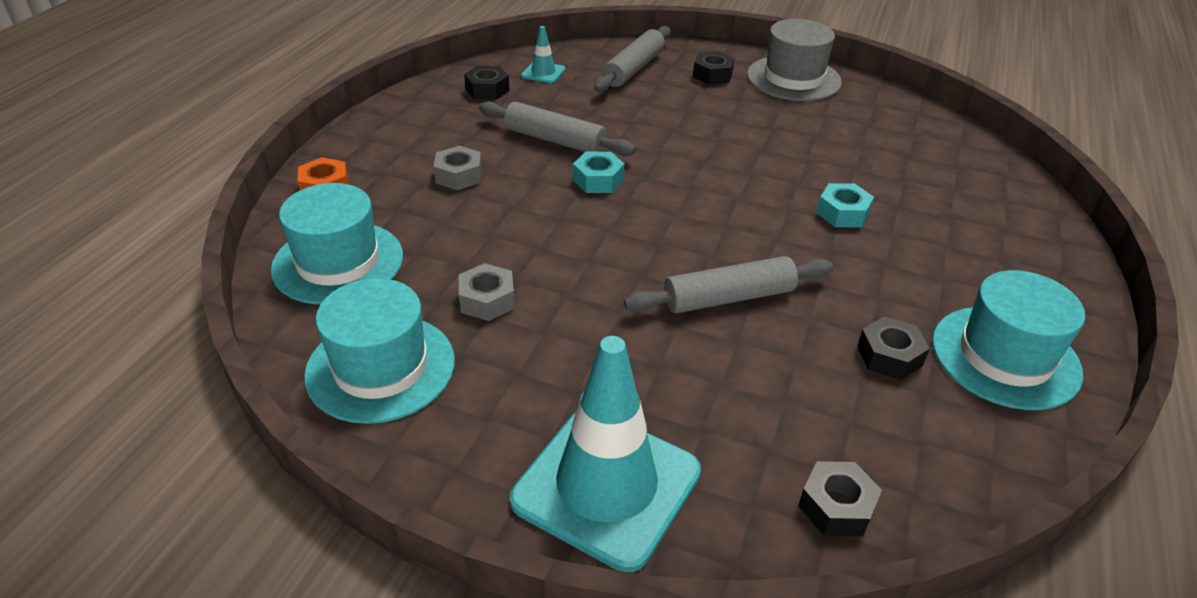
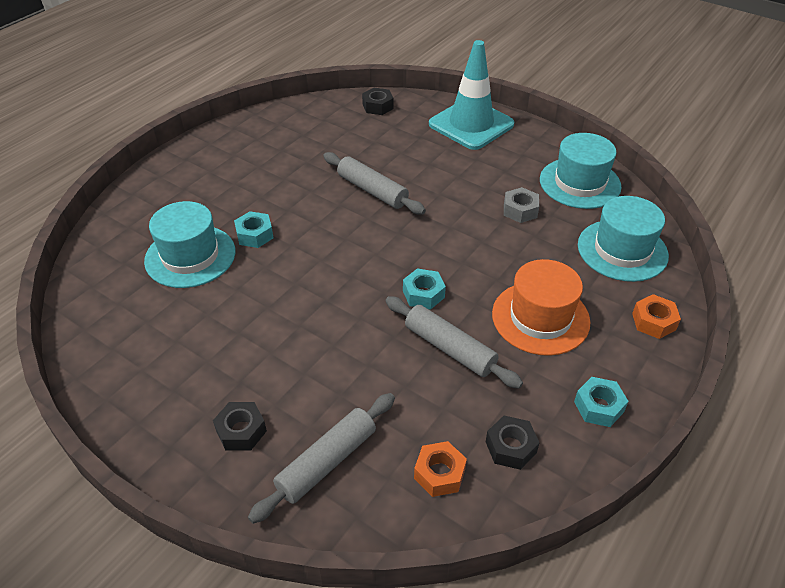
camera: 165 degrees left, 5 degrees up
grey nut [434,146,482,190] -> orange hat [492,259,591,356]
turquoise traffic cone [521,26,565,83] -> orange nut [414,441,467,497]
grey rolling pin [624,256,833,313] -> grey rolling pin turned 45 degrees clockwise [323,152,426,214]
grey hat [747,19,842,101] -> none
black nut [857,316,930,380] -> none
turquoise hat [932,270,1085,410] -> turquoise hat moved to [144,201,236,288]
none -> turquoise nut [574,377,629,427]

